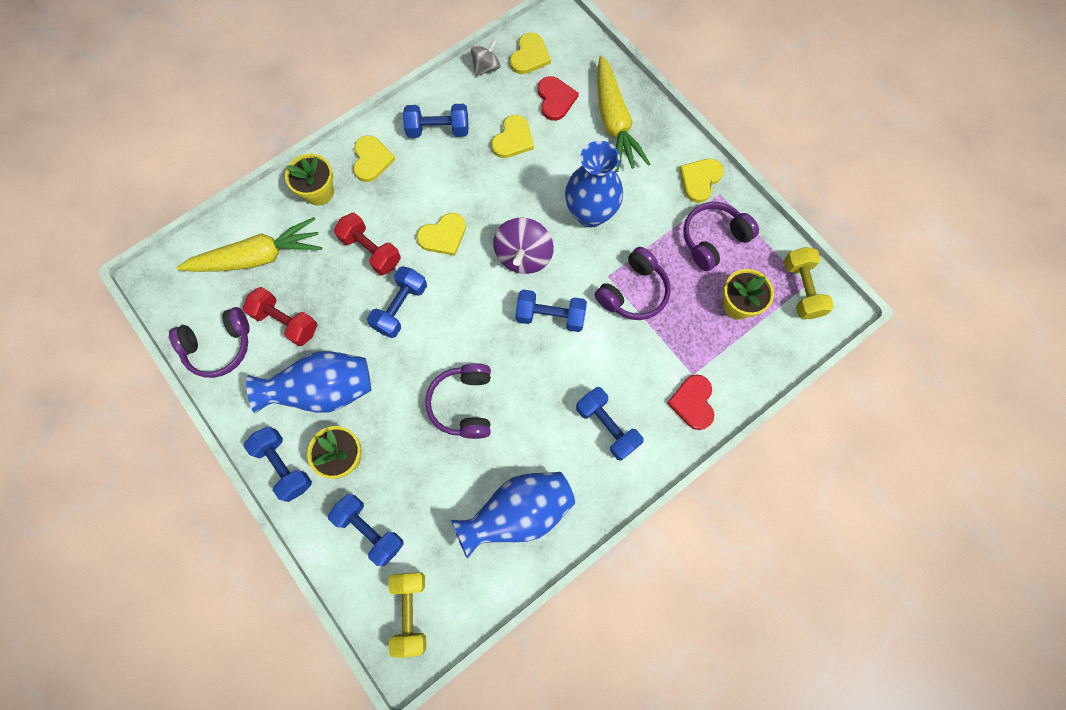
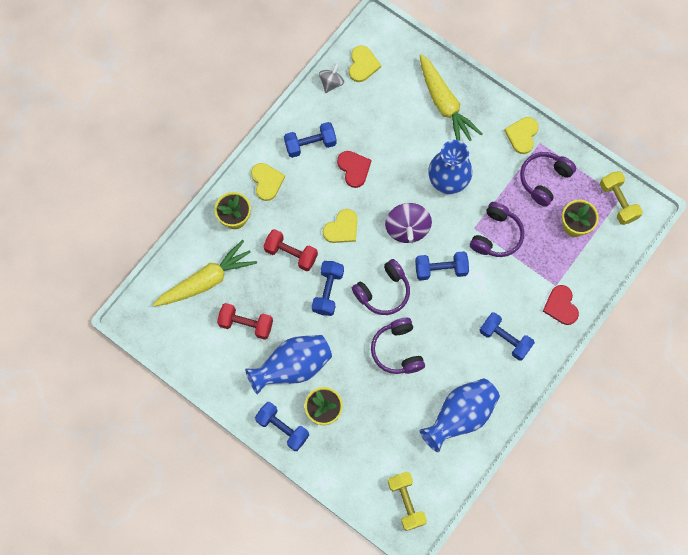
camera: 15 degrees left, 0 degrees up
purple headphones [169,307,250,378] -> purple headphones moved to [352,259,410,315]
blue dumbbell [328,494,404,566] -> none
yellow heart [491,115,534,158] -> none
red heart [538,76,579,121] -> red heart moved to [337,151,371,188]

